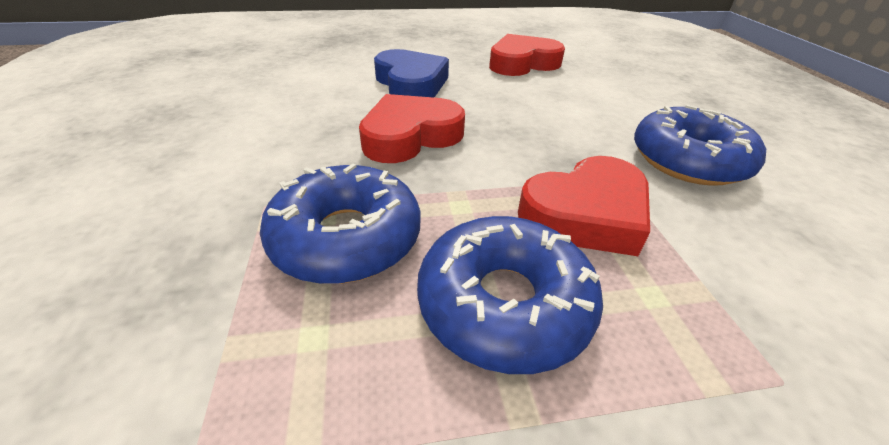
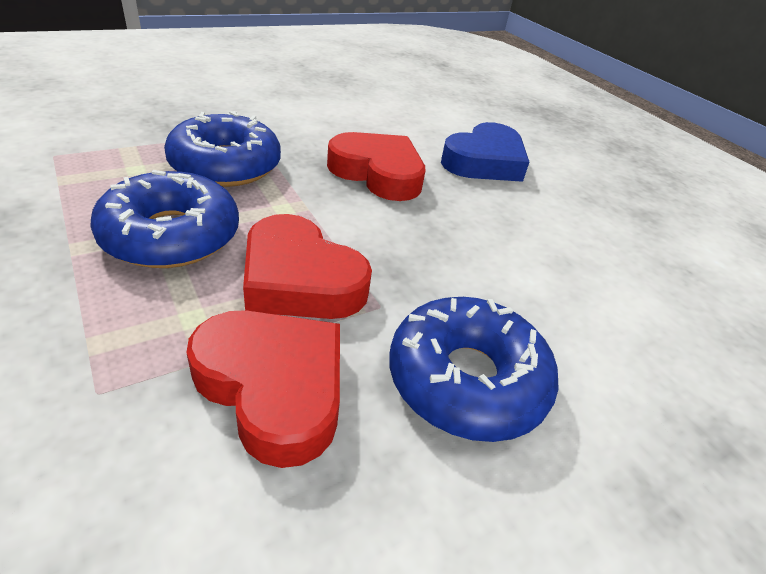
camera: 65 degrees right, 0 degrees up
red heart [489,34,565,76] -> red heart moved to [186,310,340,468]

